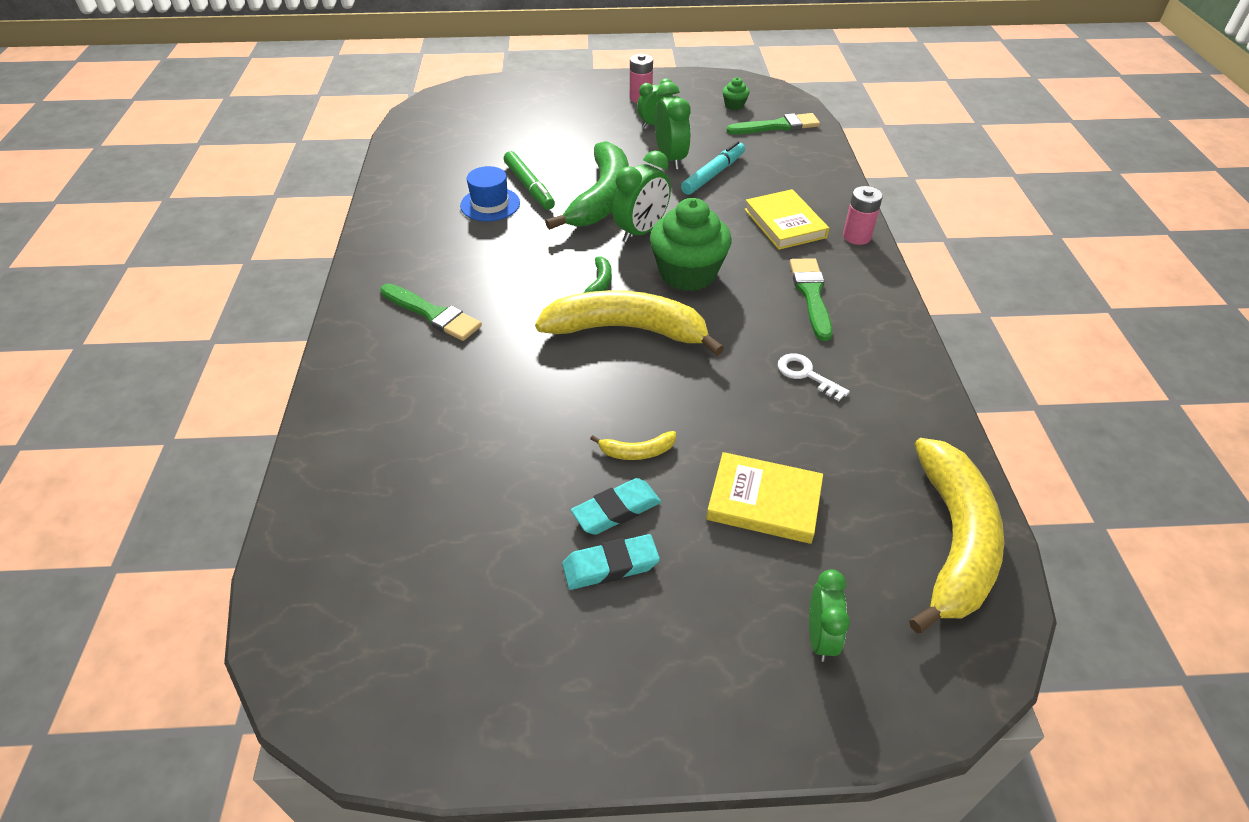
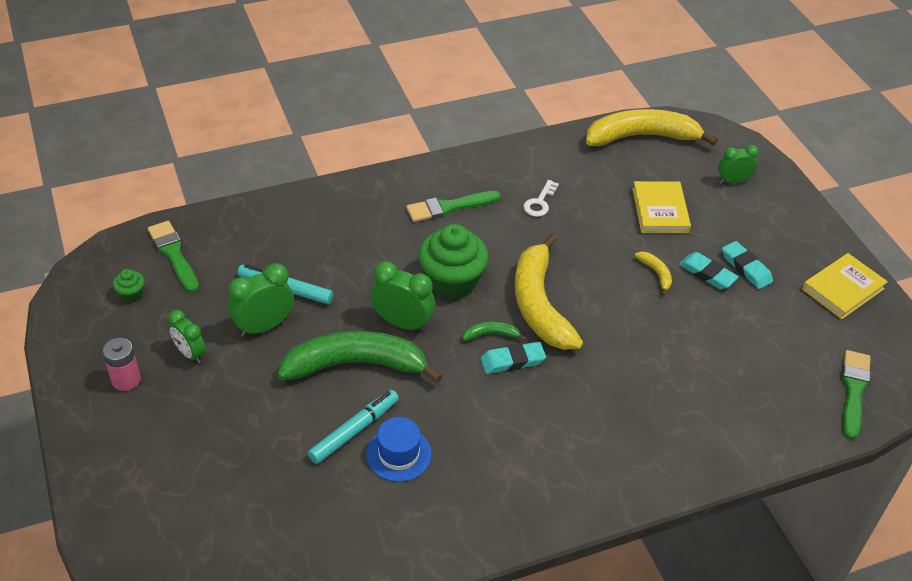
camera: 110 degrees left, 0 degrees up
green brush [380,283,482,341] -> green brush moved to [842,350,871,440]
green marker [504,151,555,210] -> turquoise marker [308,390,399,464]
yellow book [744,189,829,250] -> yellow book moved to [802,253,888,319]
pink battery [843,186,883,245] -> none
none -> turquoise eraser [481,342,546,374]

